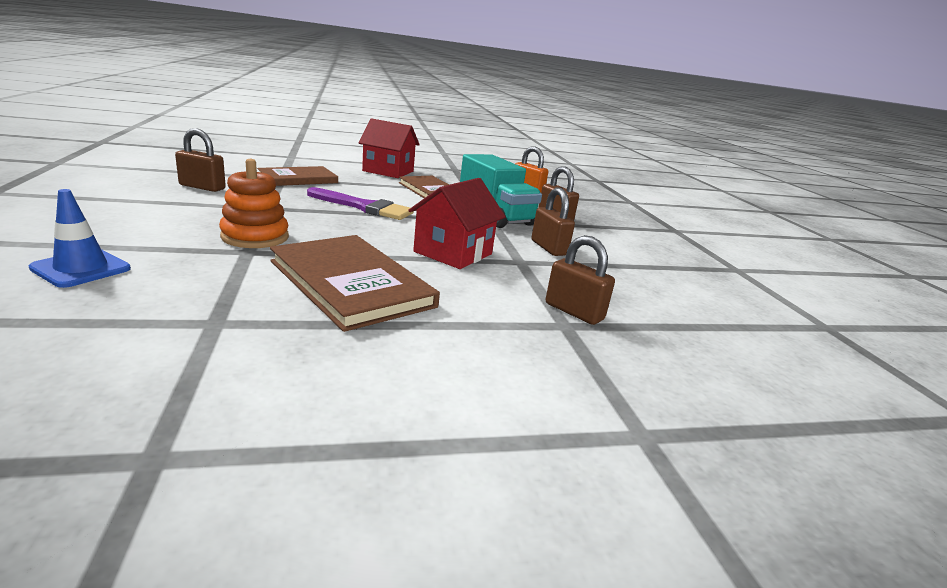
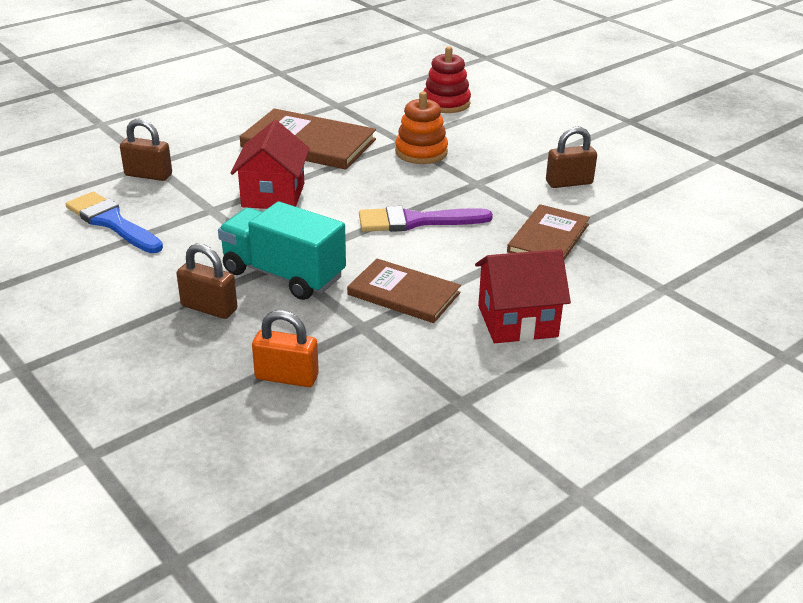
camera: 155 degrees right, 10 degrees up
blue traffic cone [29,189,131,288] -> red stacking toy [424,46,471,113]
brown padlock [531,188,575,256] -> none
none -> blue brush [66,192,163,253]

